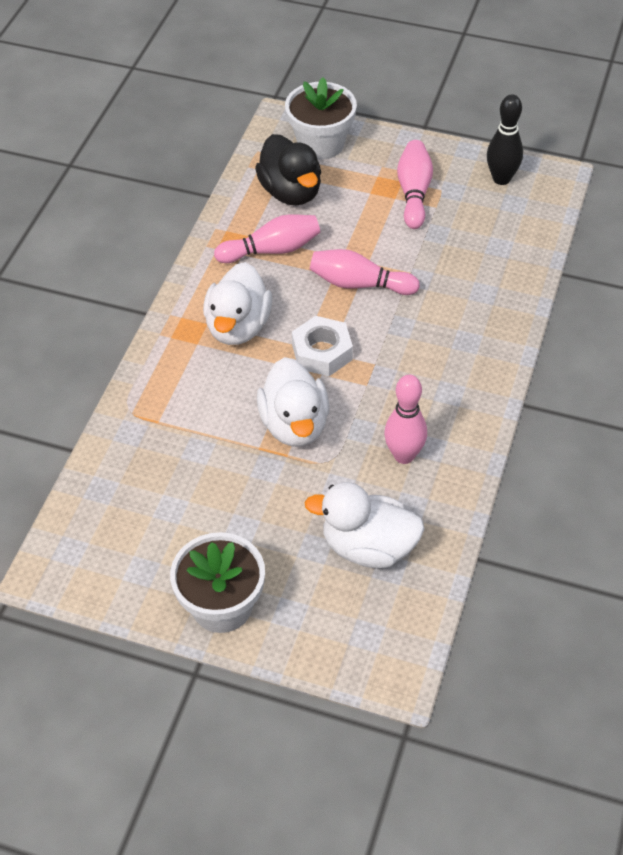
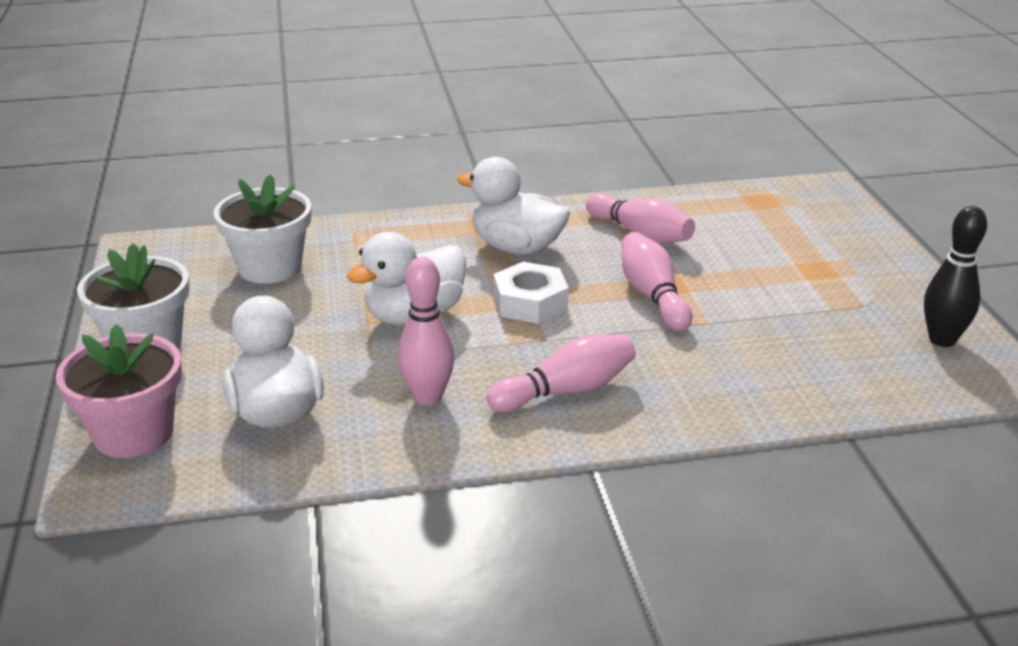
camera: 60 degrees right, 20 degrees down
white duck [203,262,272,345] -> white duck turned 45 degrees clockwise [457,157,570,255]
black duck [255,134,321,206] -> none
white flower pot [285,77,357,159] -> white flower pot moved to [213,174,311,284]
pink bowling pin [397,140,433,229] -> pink bowling pin moved to [487,334,636,413]
none -> pink flower pot [56,324,182,458]

